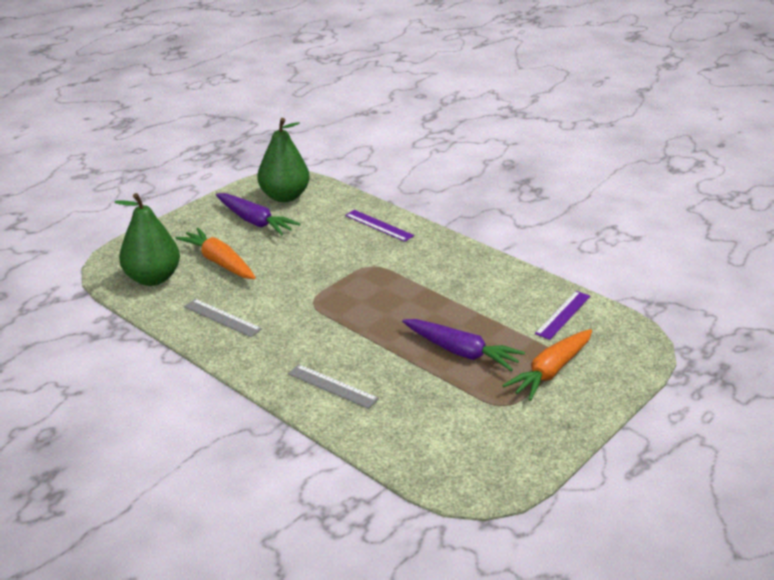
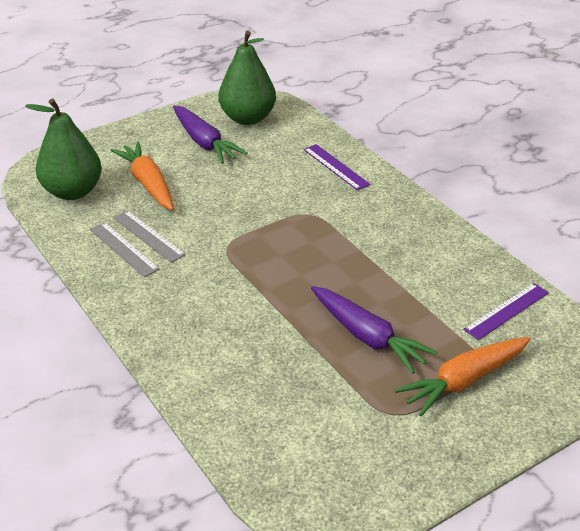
camera: 15 degrees right, 5 degrees up
grey ruler [288,364,379,409] -> grey ruler moved to [113,210,186,263]

